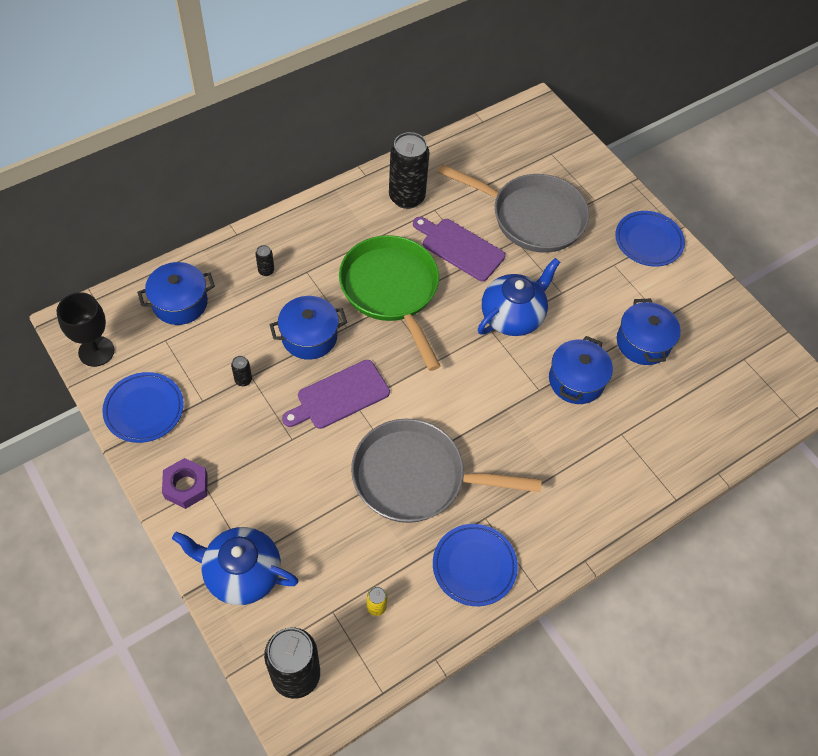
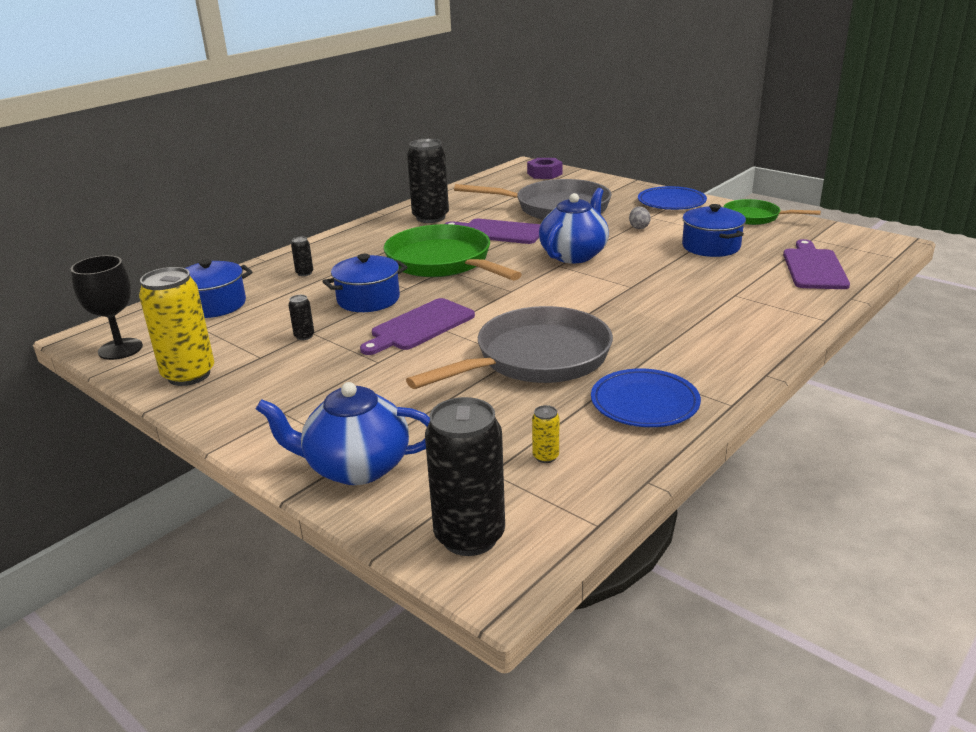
camera: 10 degrees left, 30 degrees down
blue plate [102,372,184,443] -> yellow can [139,267,214,386]
purple nut [162,458,208,509] -> purple nut moved to [527,158,563,179]
grey pan [351,419,542,523] -> grey pan turned 150 degrees clockwise [406,306,613,389]
blue pot [549,336,613,404] -> none
none -> grey egg [629,206,651,229]
none -> green pan [724,199,821,225]
none -> purple cutting board [783,239,850,289]

